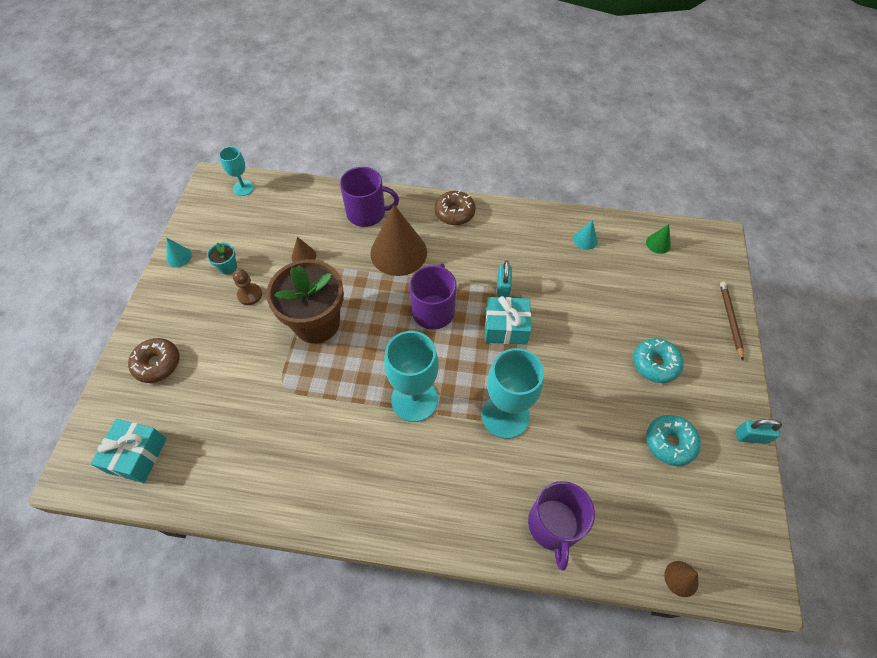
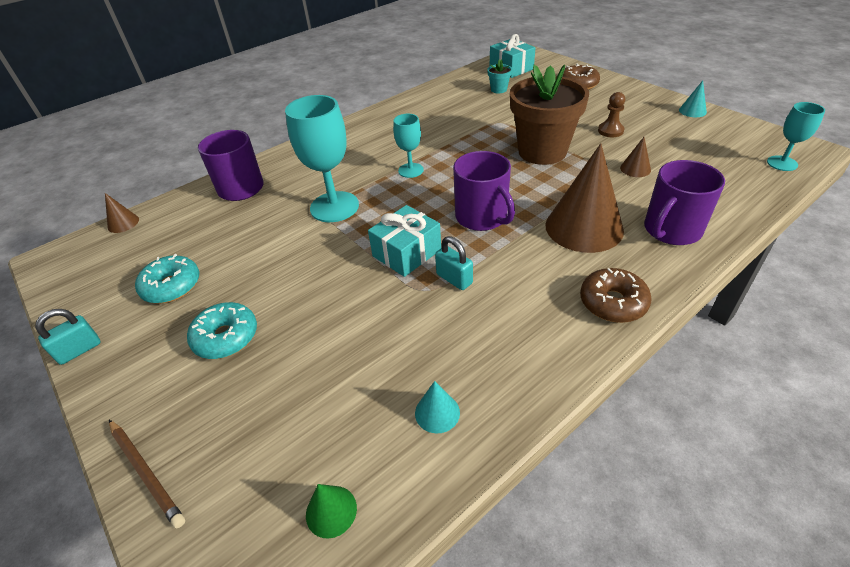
camera: 135 degrees right, 15 degrees down
turquoise flower pot [207,242,237,274] -> turquoise flower pot moved to [487,59,512,94]
turquoise goblet [384,331,439,422] -> turquoise goblet [393,114,424,178], size x0.56

